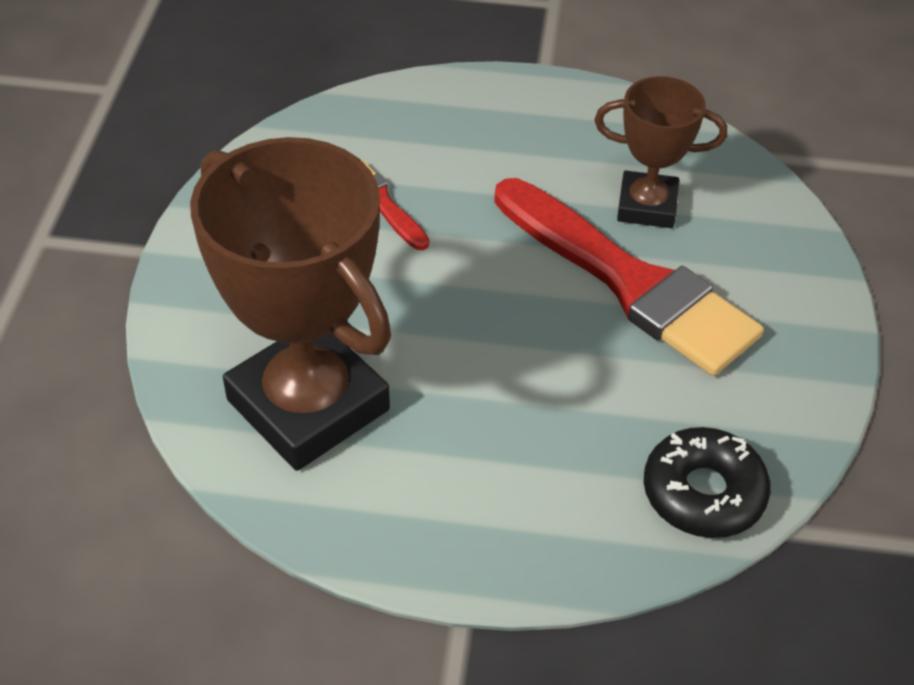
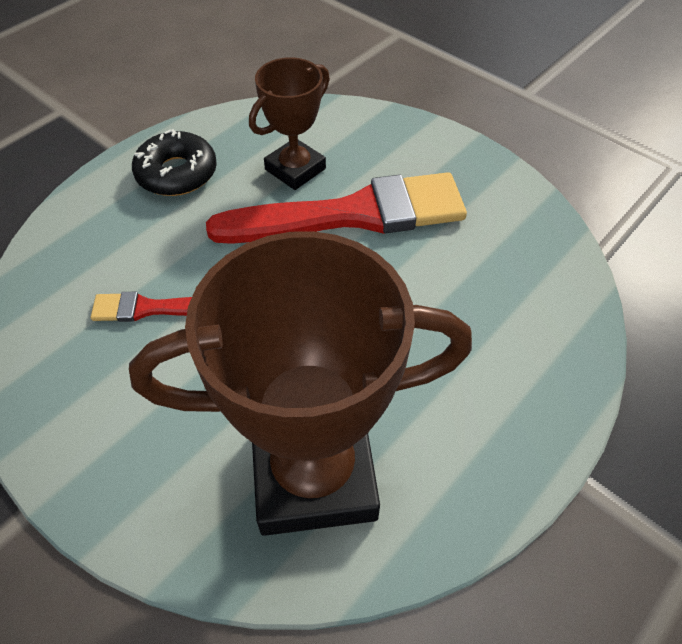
camera: 55 degrees left, 5 degrees up
black donut [644,427,771,538] -> black donut moved to [132,129,217,196]

